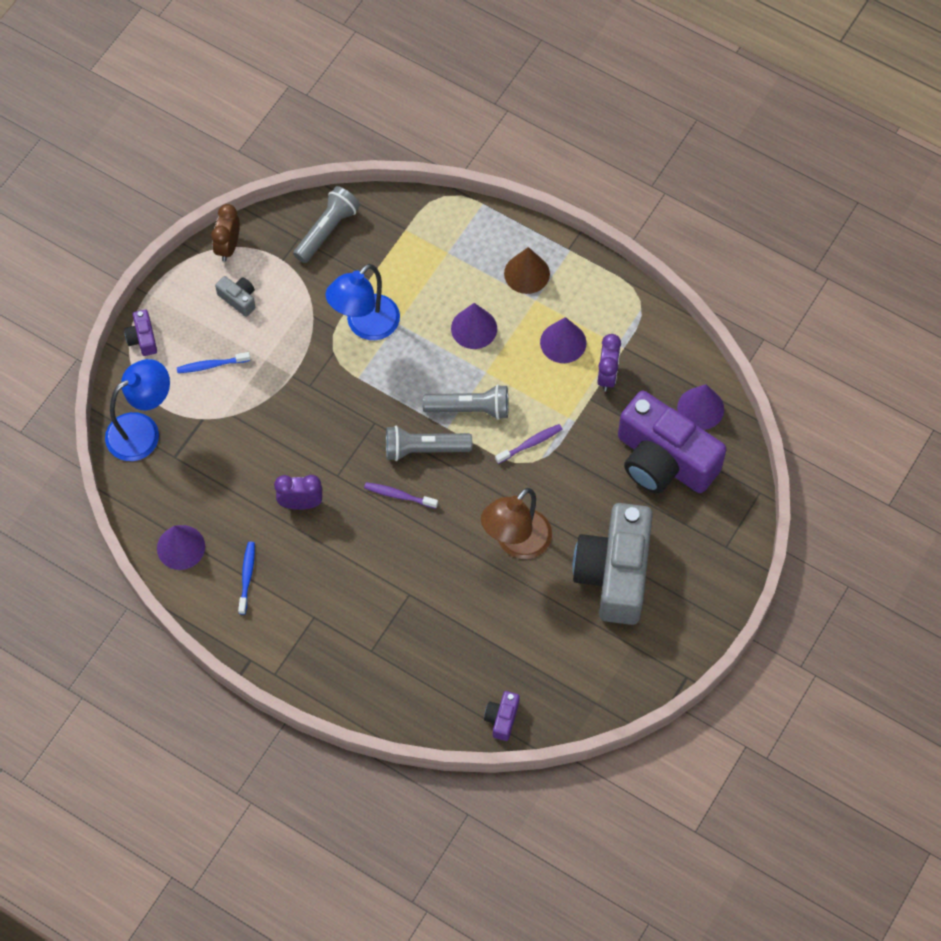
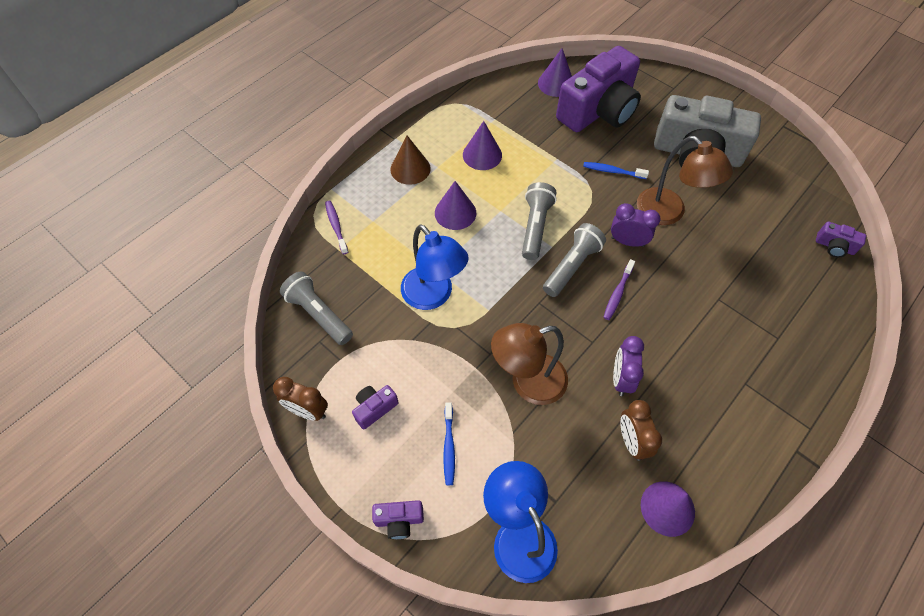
camera: 80 degrees left, 5 degrees down
grey camera [215,276,255,317] -> purple camera [352,385,399,429]
blue toothbrush [238,542,255,614] -> blue toothbrush moved to [583,162,649,179]
grey flashlight [386,426,472,461] -> grey flashlight turned 150 degrees counterclockwise [543,223,606,297]
purple toothbrush [495,424,562,464] -> purple toothbrush moved to [325,201,348,254]
purple clock [598,334,621,392] -> purple clock moved to [611,203,660,247]
none -> brown lamp [491,323,568,405]
none -> brown clock [620,400,662,461]

